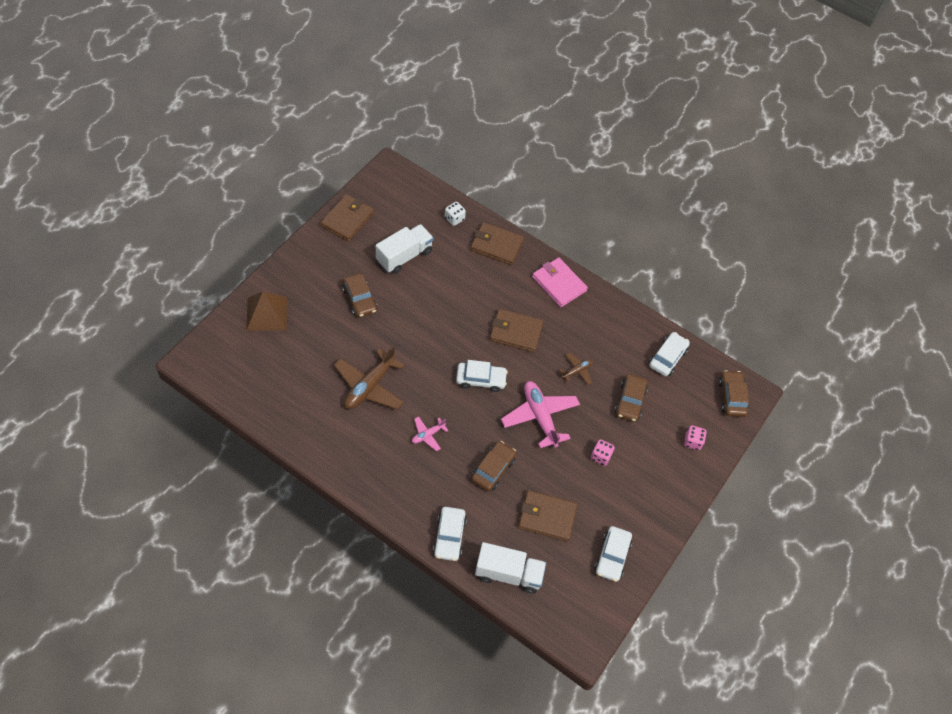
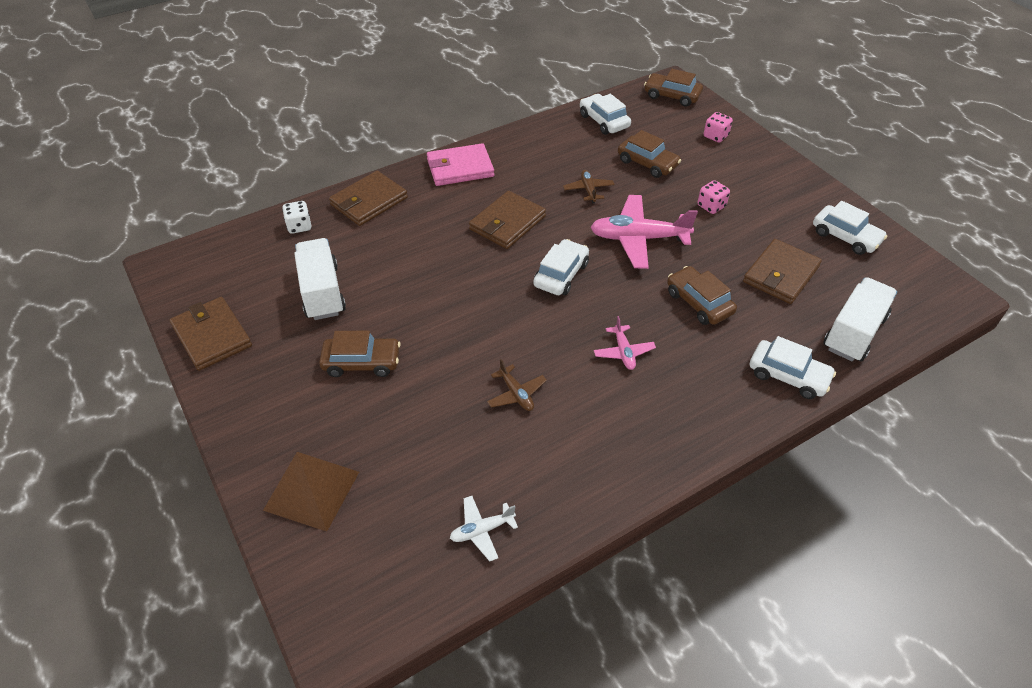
camera: 60 degrees left, 10 degrees down
brown plane [334,345,405,410] -> brown plane [487,359,547,411], size x0.51
none -> white plane [450,496,518,561]

